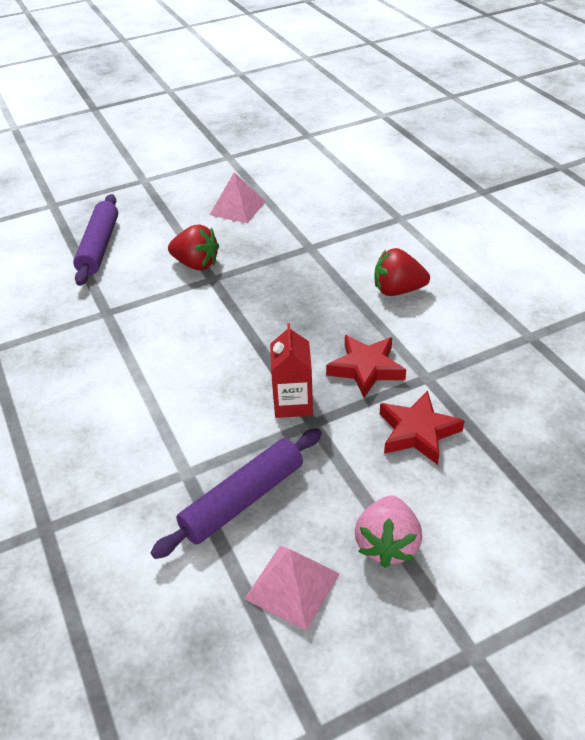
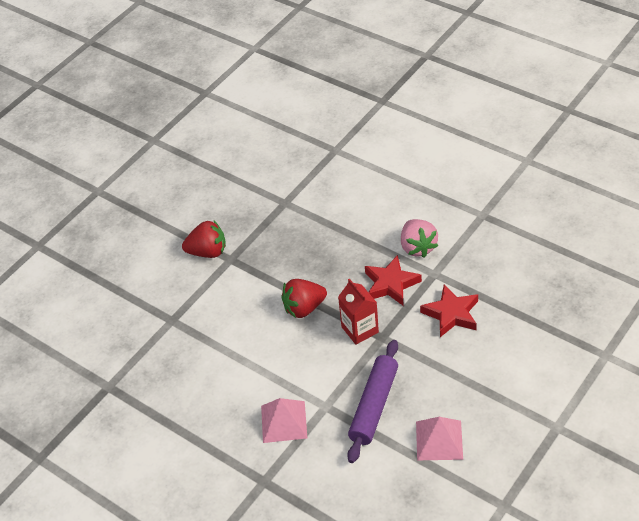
camera: 25 degrees left, 5 degrees up
purple rolling pin [73,194,118,286] -> none
pink pyramid [210,172,266,223] -> pink pyramid moved to [261,398,307,443]
pink strawberry [355,495,422,568] -> pink strawberry moved to [401,219,438,258]
red strawberry [374,248,430,296] -> red strawberry moved to [281,279,327,318]

